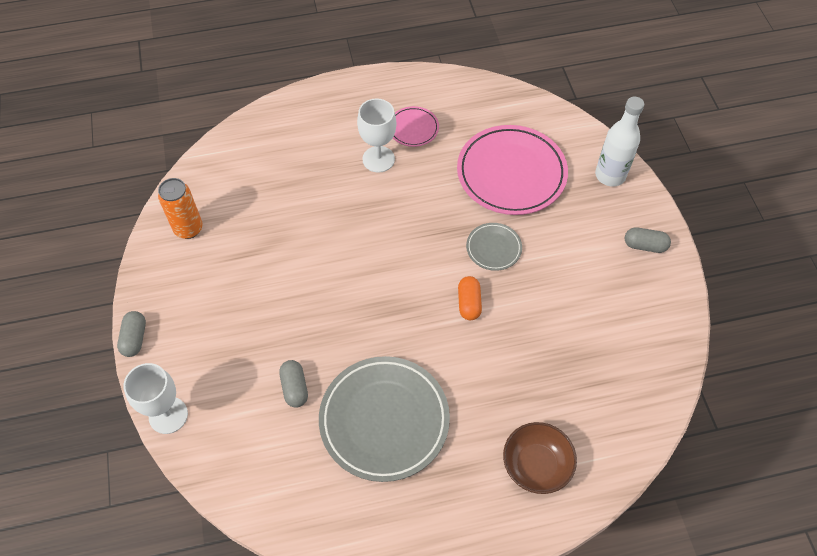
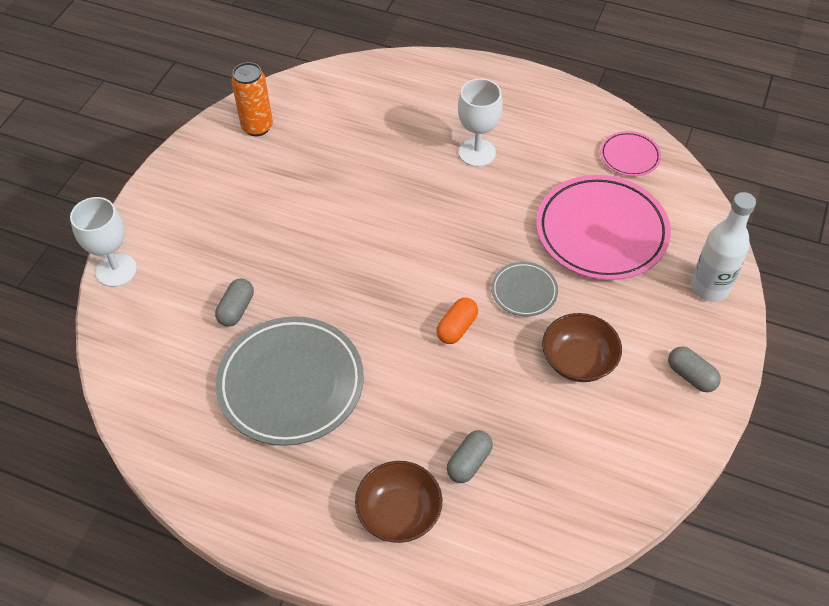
camera: 35 degrees right, 5 degrees down
grey capsule [117,311,146,357] -> grey capsule moved to [447,430,493,483]
pink plate [393,106,439,147] -> pink plate moved to [600,131,661,176]
none -> brown bowl [542,313,622,382]

